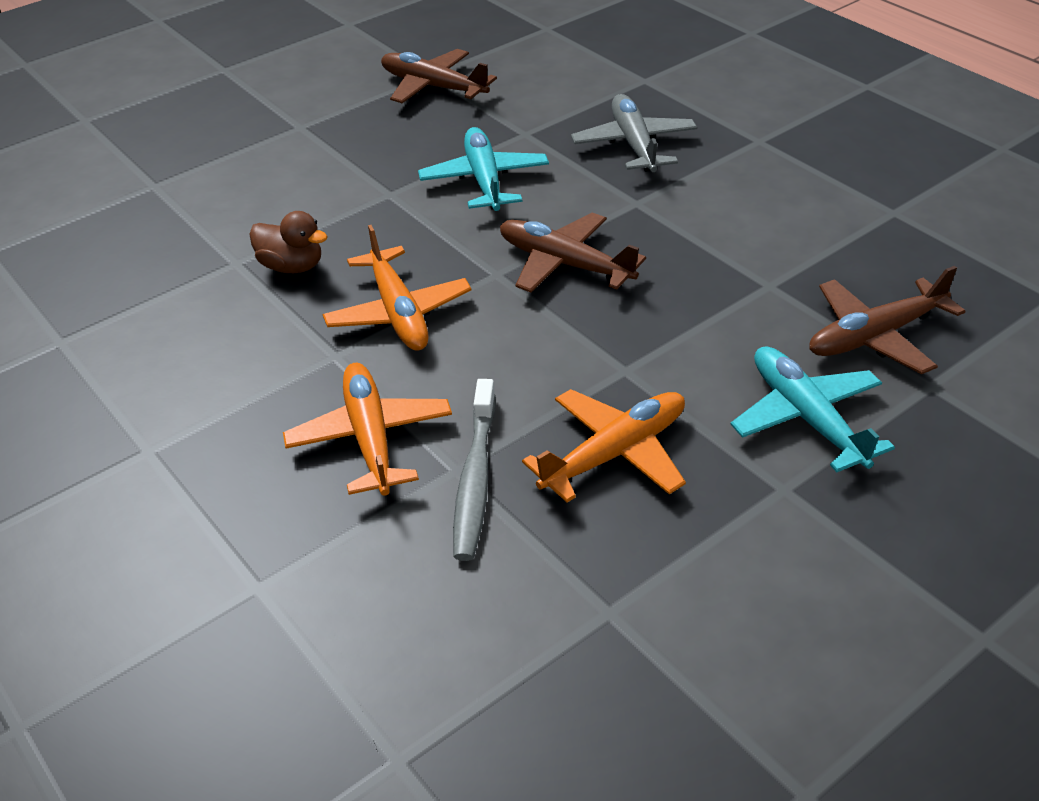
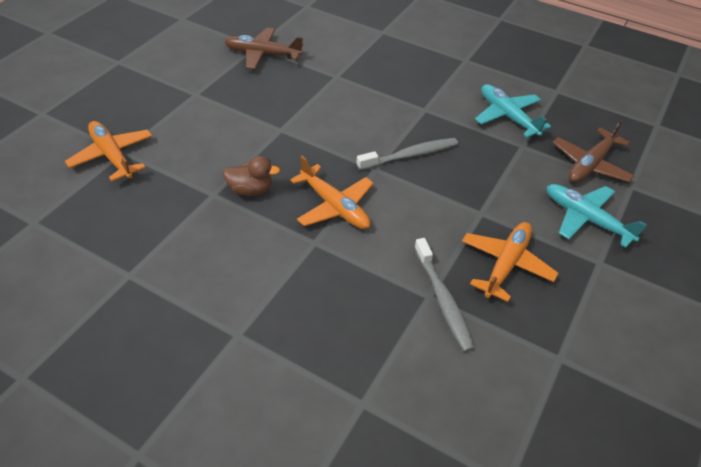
camera: 25 degrees left, 5 degrees up
orange plane [283,363,452,496] -> orange plane moved to [65,121,152,182]
turquoise plane [418,127,549,211] -> turquoise plane moved to [475,84,551,138]
brown plane [500,213,646,293] -> grey toothbrush [357,138,458,170]
grey plane [571,94,697,172] -> none

